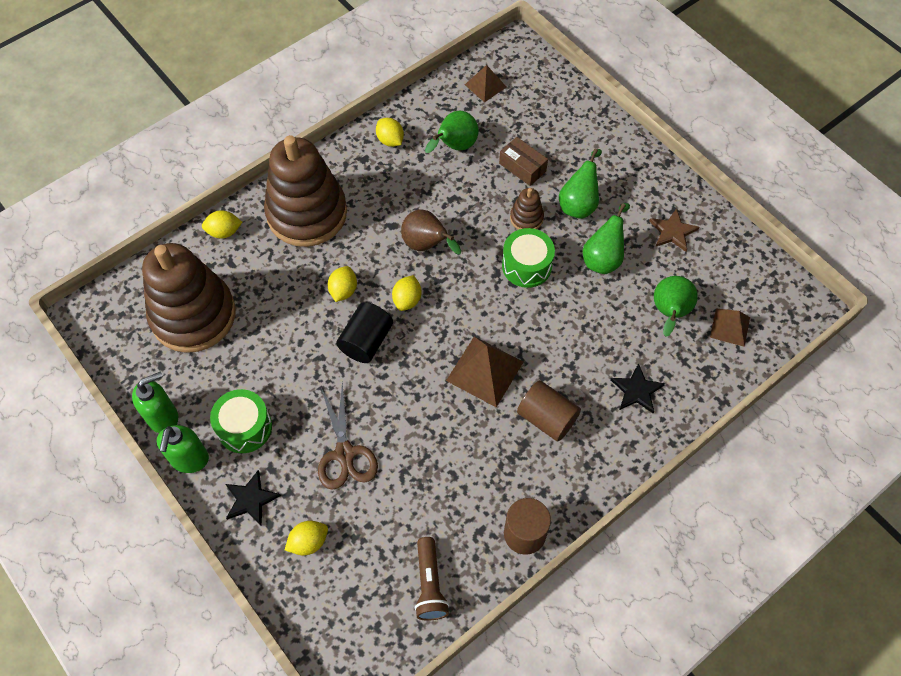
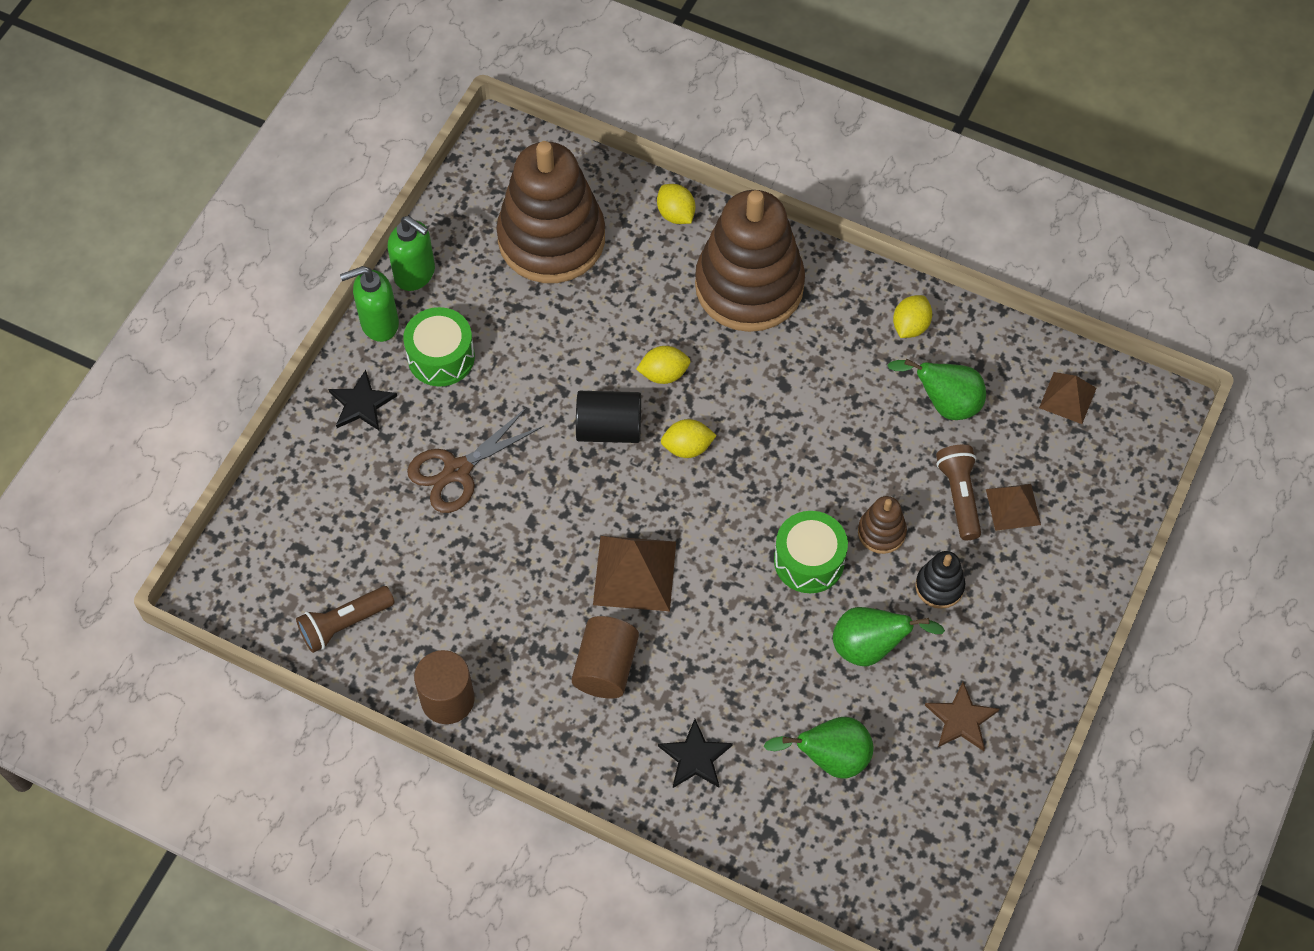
camera: 65 degrees right, 0 degrees up
yellow lemon [285,521,328,555] -> none
brown pear [401,209,461,254] -> none
brown box [499,137,548,186] -> brown flashlight [936,444,981,540]
green pear [559,149,602,219] -> black stacking toy [915,551,965,609]
brown pyramid [710,308,750,347] -> brown pyramid moved to [986,484,1041,531]

